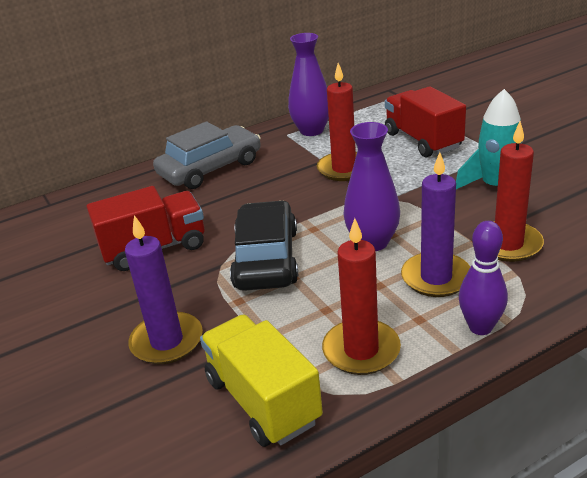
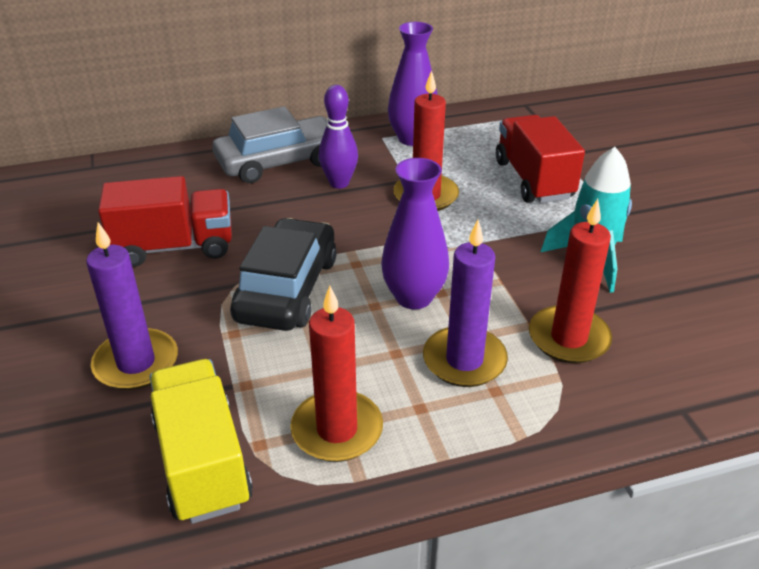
camera: 10 degrees right, 5 degrees up
purple bowling pin [459,221,508,335] -> purple bowling pin moved to [319,85,358,189]

